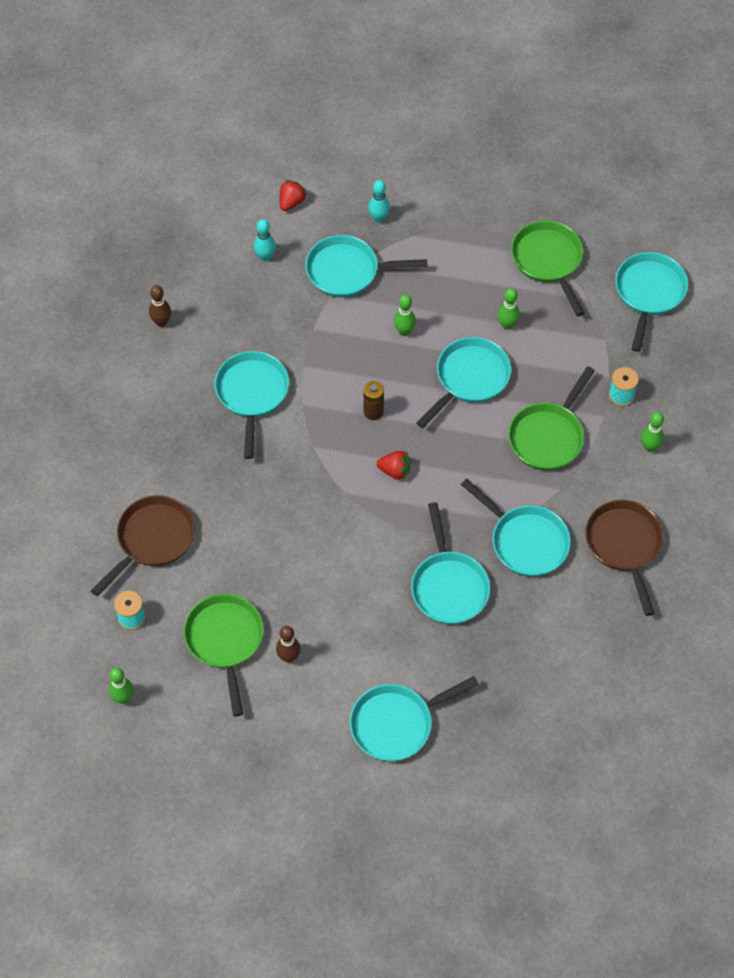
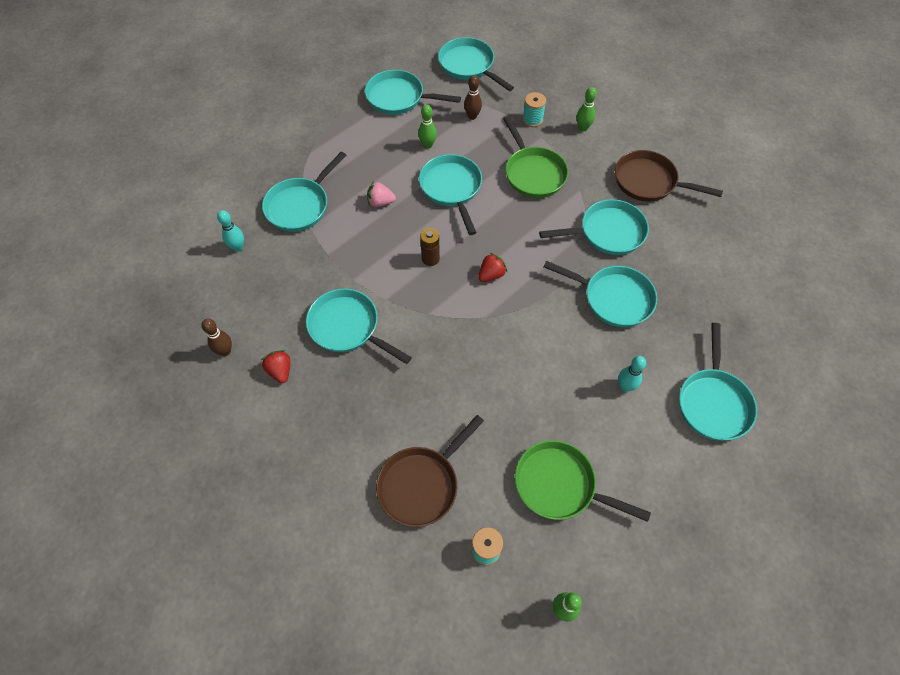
camera: 55 degrees left, 0 degrees up
brown pan [91,495,195,596] -> brown pan turned 120 degrees counterclockwise [376,415,484,527]
brown bowling pin [276,626,301,663] -> brown bowling pin moved to [464,75,482,120]
red strawberry [280,180,308,211] -> red strawberry moved to [261,350,290,383]
turquoise bowling pin [368,180,390,223] -> turquoise bowling pin moved to [618,356,646,392]
green bowling pin [394,295,416,336] -> pink strawberry [367,181,396,207]
green pan [511,220,585,316] -> turquoise pan [365,70,461,115]

